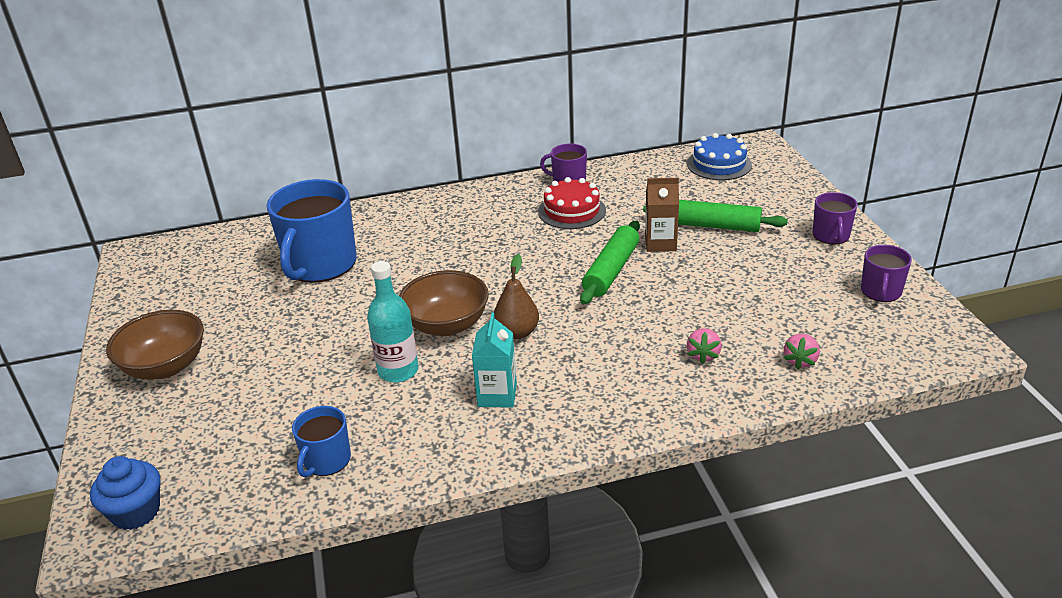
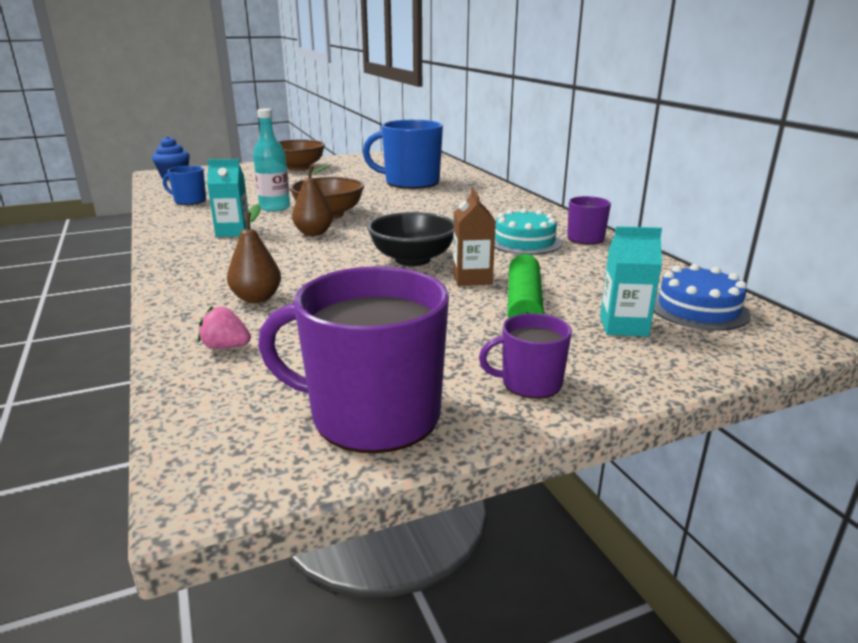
camera: 80 degrees right, 10 degrees down
red cake [538,177,606,229] -> turquoise cake [494,208,562,255]
green rolling pin [580,221,640,304] -> black bowl [367,212,454,266]
pink strawberry [687,328,722,364] -> brown pear [227,204,281,303]
purple mug [861,245,912,302] -> purple mug [258,266,449,453], size x1.96
none -> turquoise carton [600,226,662,337]

